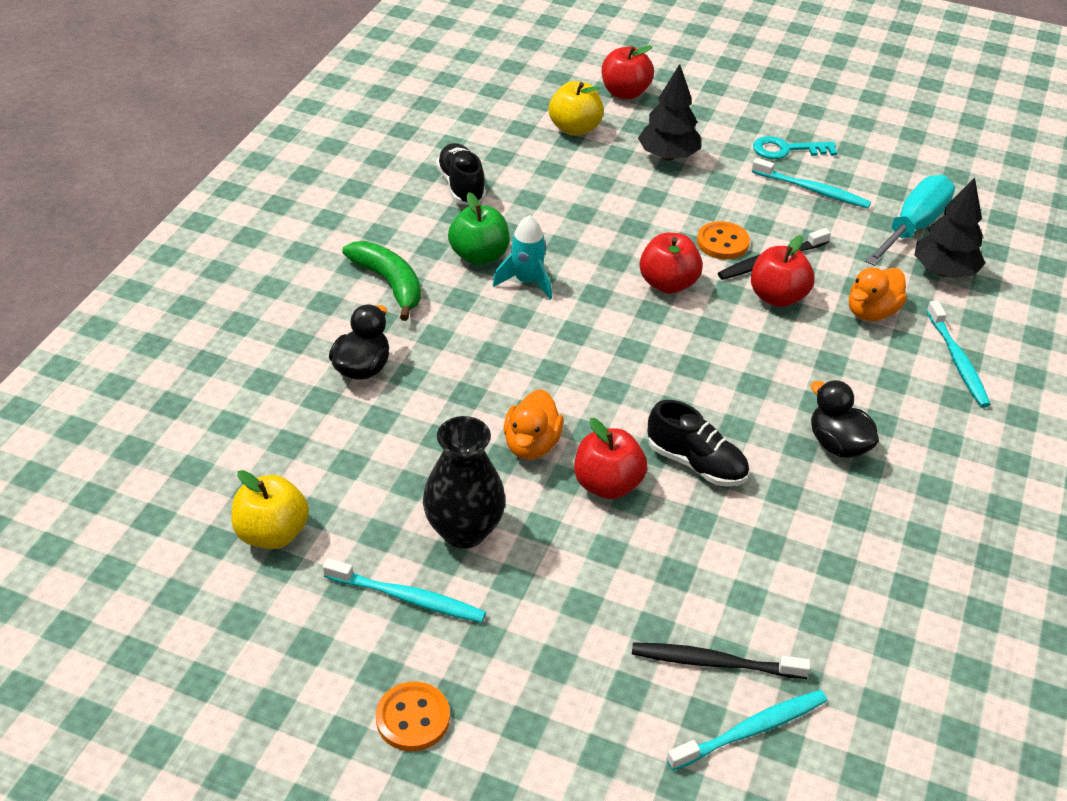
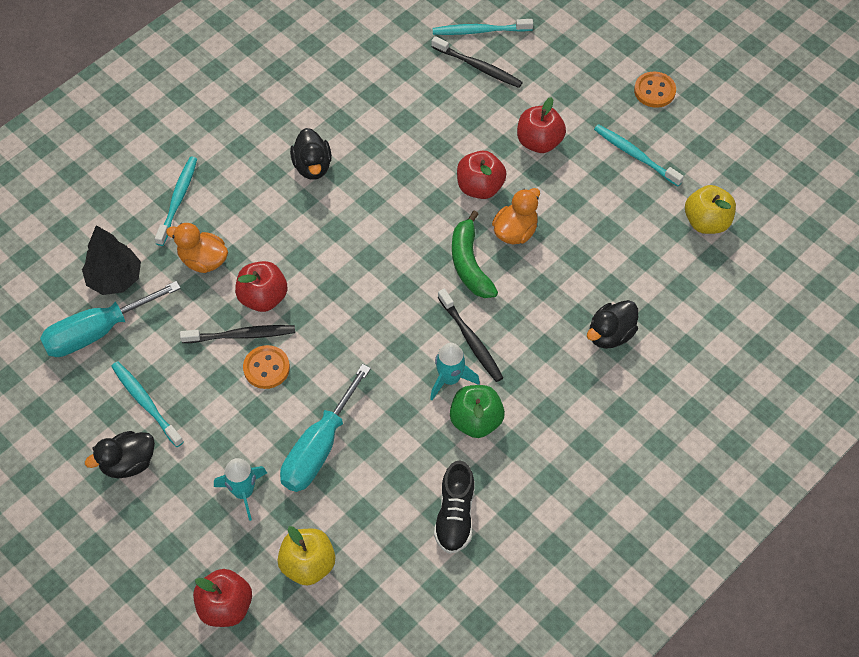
camera: 155 degrees left, 15 degrees up
green banana [342,241,421,321] -> green banana moved to [452,211,498,298]
black vase [423,416,506,549] -> none
black tree [638,64,701,161] -> turquoise rocket [214,458,267,521]
red apple [640,233,703,294] -> red apple moved to [517,97,566,153]
black shoe [648,400,749,487] -> none
turquoise key [753,136,837,159] -> black duck [85,431,155,478]
orange duck [849,267,907,321] -> orange duck turned 135 degrees counterclockwise [166,223,228,273]
none -> turquoise screwdriver [280,364,371,492]
none -> black toothbrush [438,289,503,382]

